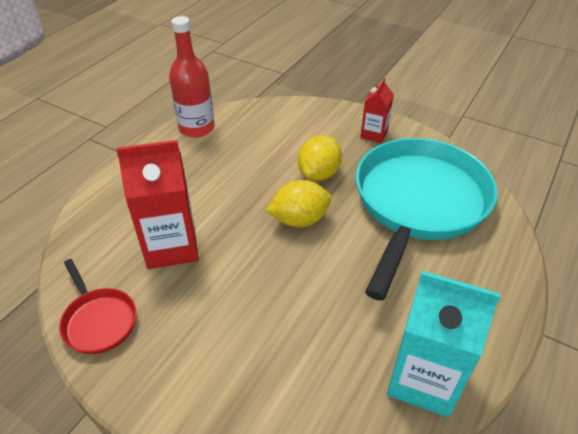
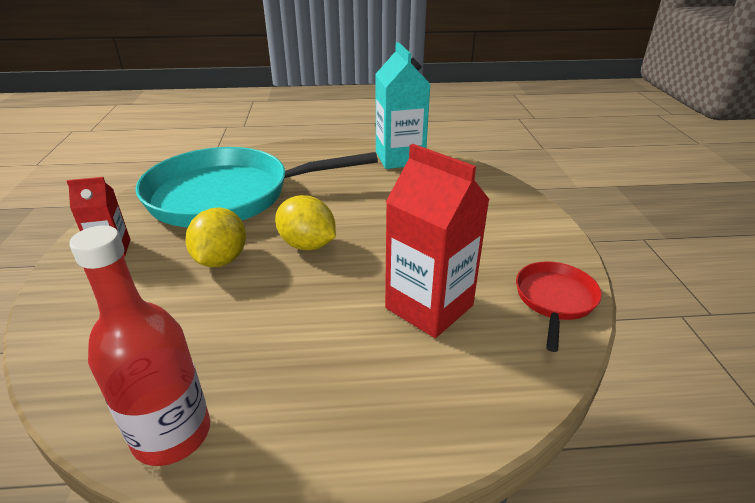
camera: 125 degrees left, 10 degrees down
yellow lemon [298,135,342,181] -> yellow lemon turned 75 degrees counterclockwise [186,207,246,267]

